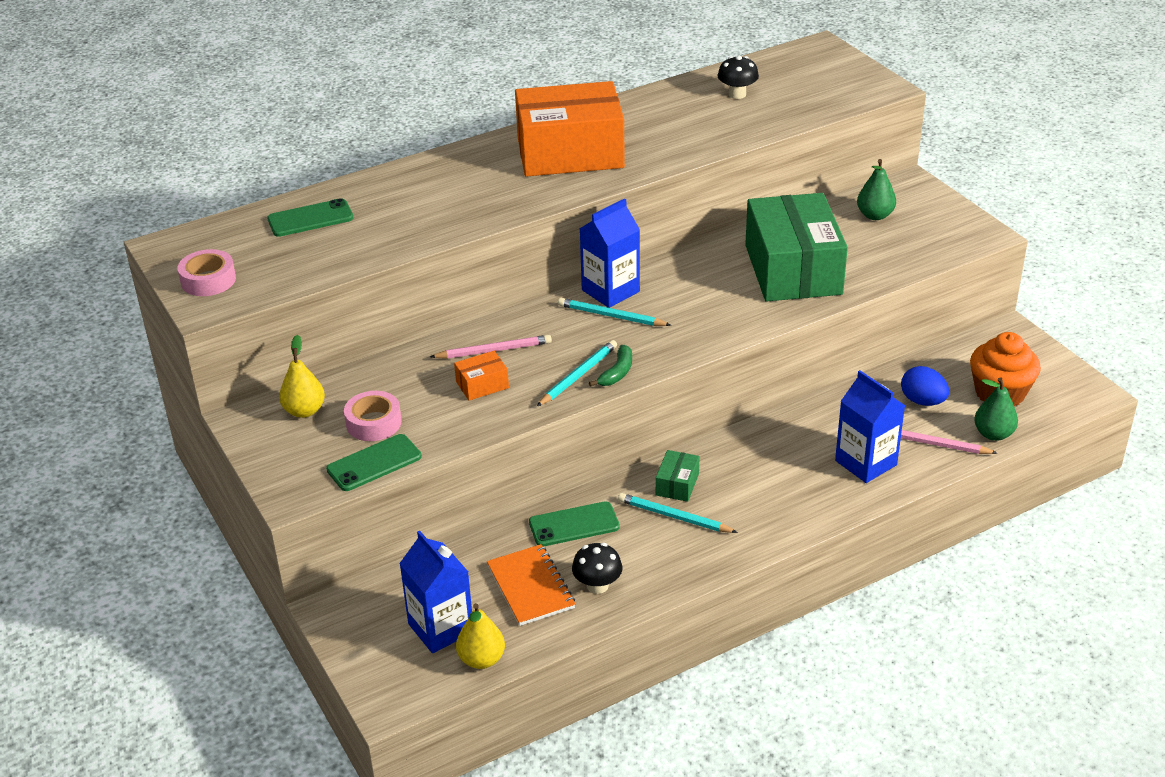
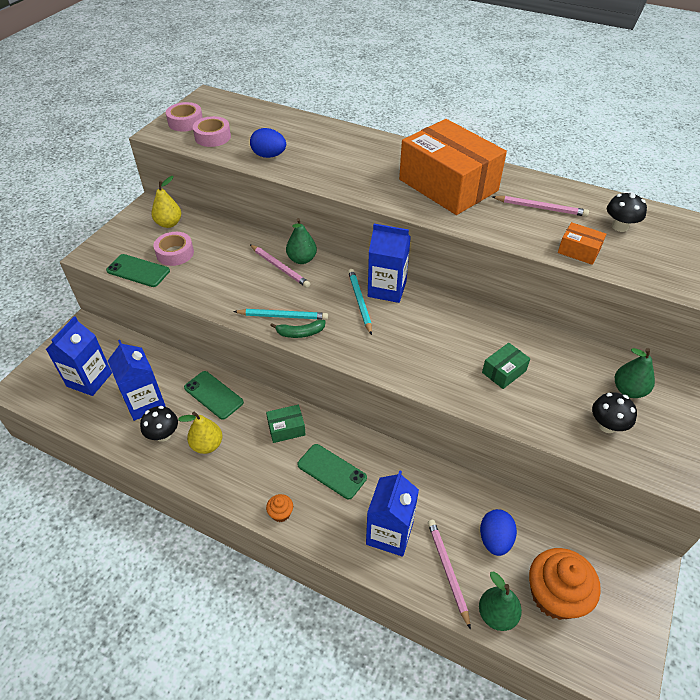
camera: 55 degrees right, 10 degrees up
green phone [267,198,353,237] -> green phone moved to [297,444,367,499]
orange box [454,351,509,400] -> orange box moved to [558,222,606,265]
yellow pear [456,603,505,669] -> yellow pear moved to [178,412,223,454]
orange notebook [487,544,575,626] -> blue carton [108,340,166,421]
turquoise pencil [618,493,738,533] -> none
green box [745,193,848,301] -> green box [482,343,530,389], size x0.40
none -> pink tape [193,116,231,147]
none -> blue egg [250,128,286,158]
none -> orange cupcake [266,494,293,522]
none -> green pear [286,218,317,264]
none -> pink pencil [492,196,589,217]
none -> black mushroom [592,392,637,433]

